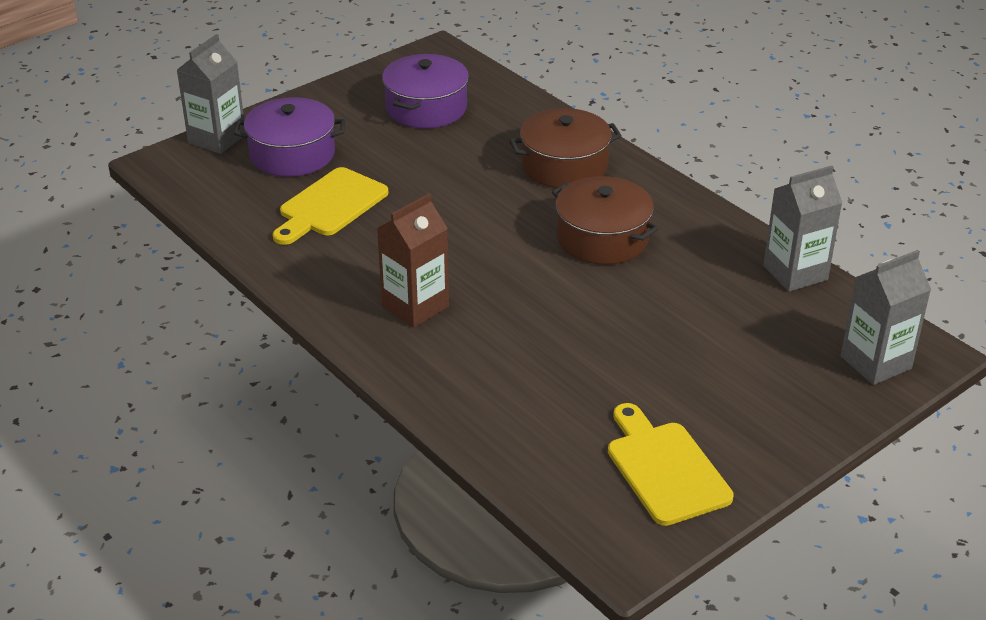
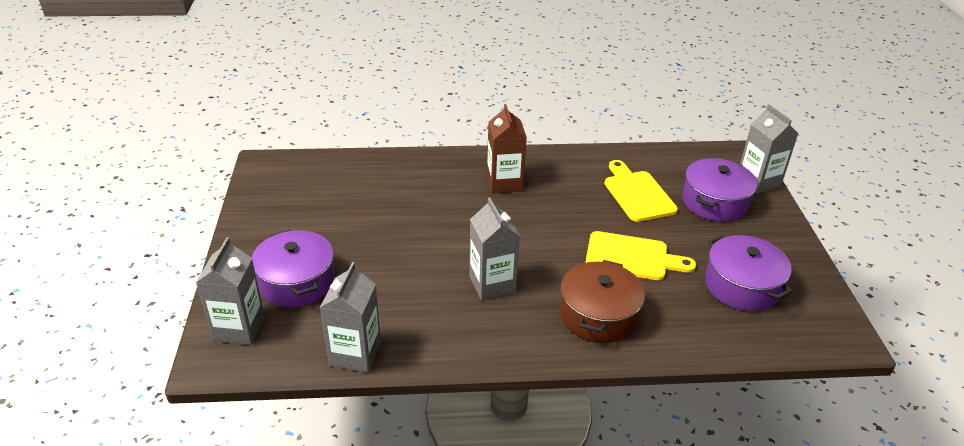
camera: 125 degrees right, 0 degrees up
brown pot [552,176,659,265] -> grey carton [469,197,520,300]
yellow cutting board [608,403,734,526] -> yellow cutting board moved to [585,231,696,280]
none -> purple pot [252,229,335,307]

